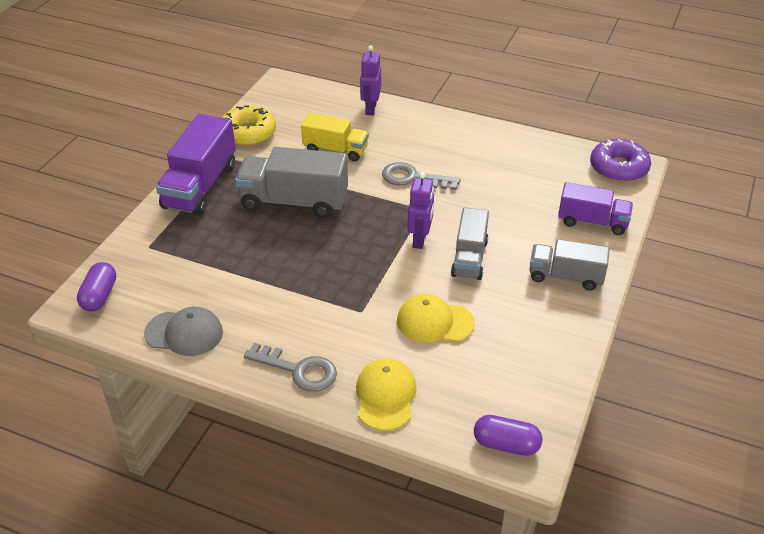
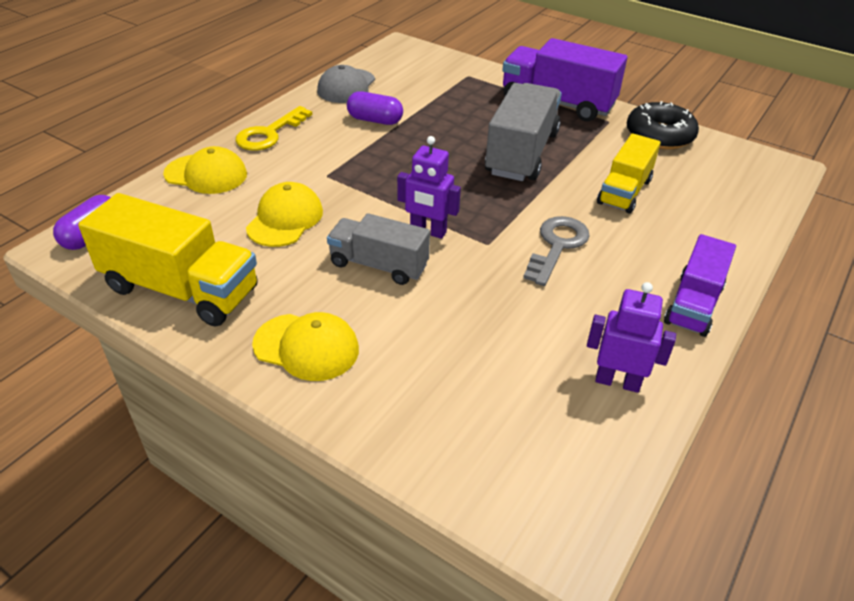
camera: 100 degrees right, 0 degrees up
purple capsule [77,262,116,312] -> purple capsule moved to [347,91,403,125]
yellow donut [222,105,276,146] -> black donut [627,101,699,150]
grey key [244,343,337,391] -> yellow key [236,106,312,151]
purple robot [360,45,381,115] -> purple robot moved to [587,282,676,393]
grey truck [529,239,609,291] -> yellow cap [252,312,359,381]
purple truck [558,182,633,235] -> purple truck moved to [664,234,736,337]
purple donut [590,139,651,182] -> none
none -> yellow truck [78,193,258,327]

